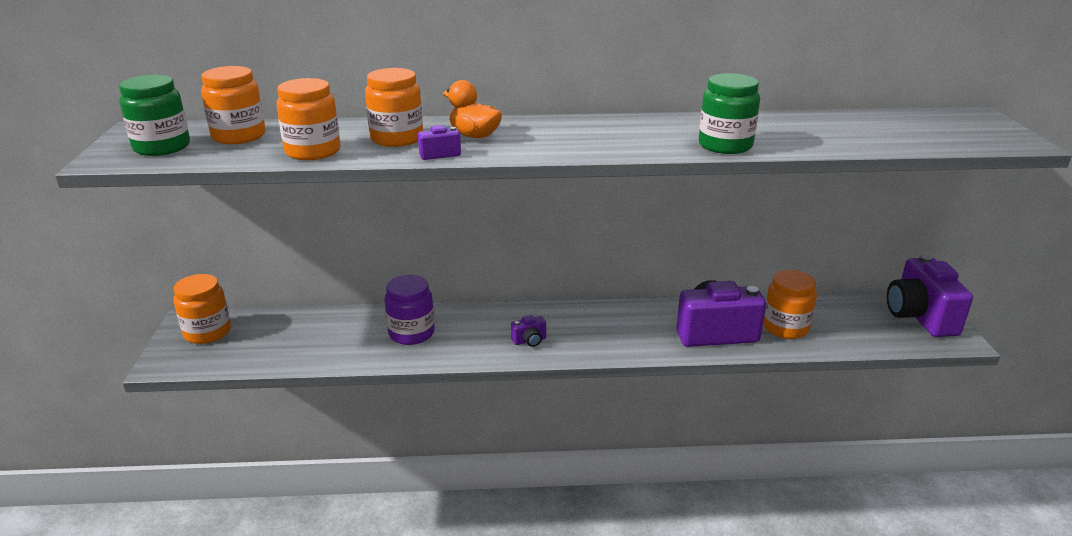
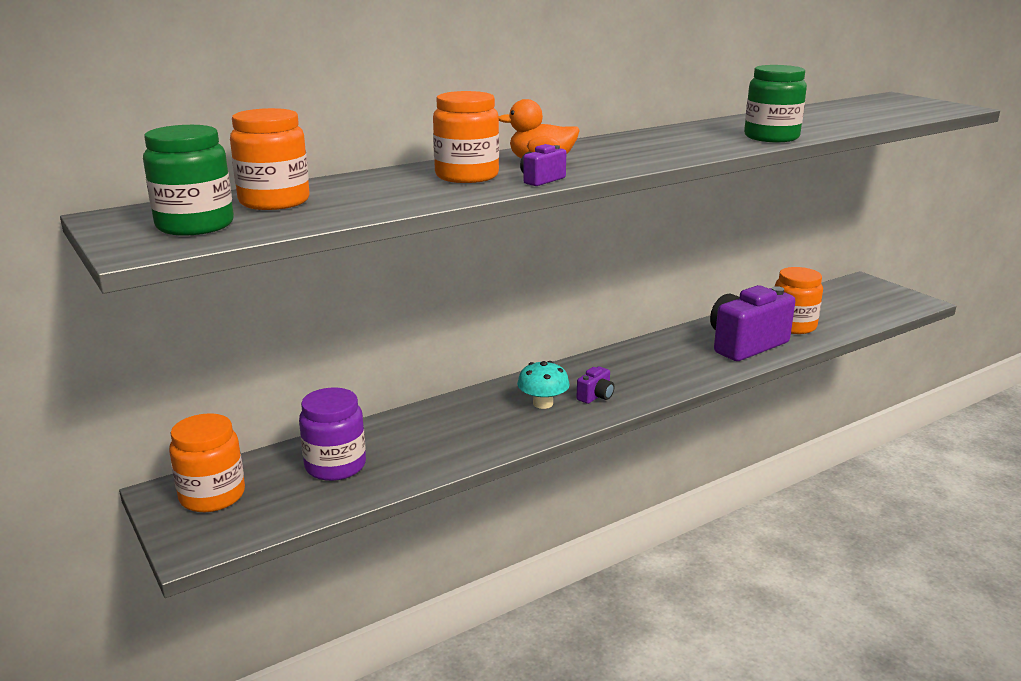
camera: 30 degrees left, 5 degrees down
orange jar [276,78,340,160] -> none
purple jar [384,275,435,345] -> purple jar moved to [299,388,366,481]
purple camera [887,255,973,337] -> none
none -> turquoise mushroom [517,361,570,409]

